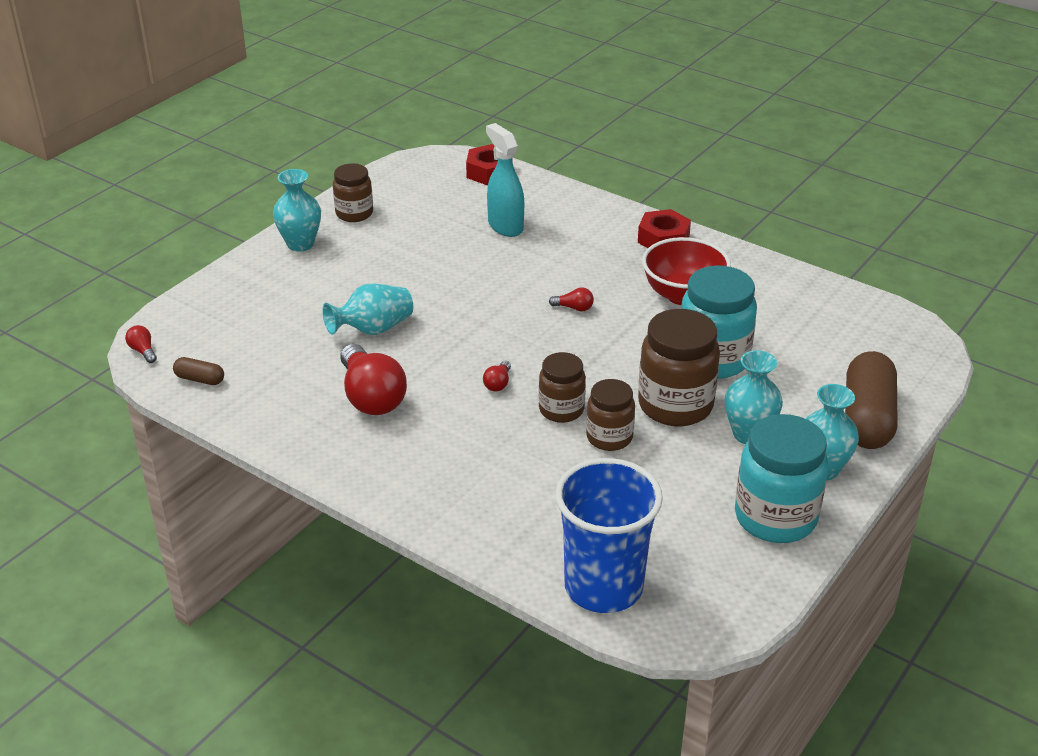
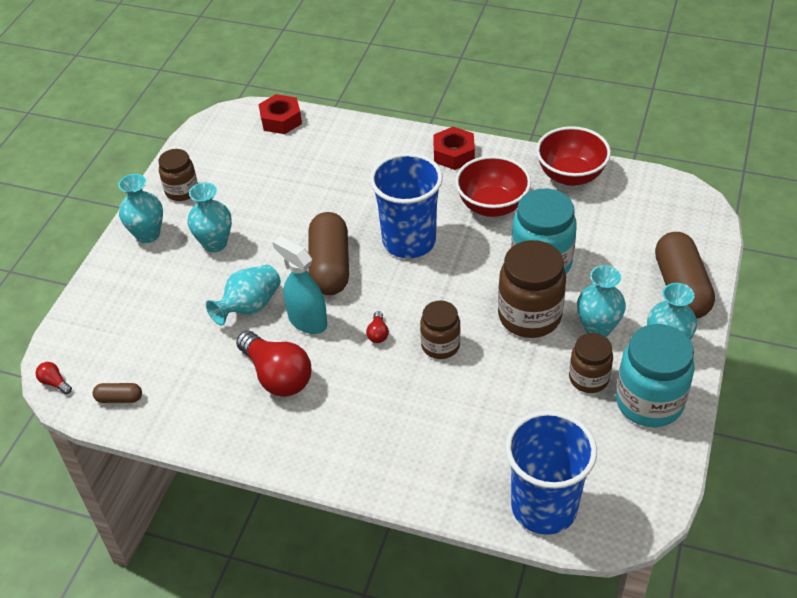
camera: 15 degrees left, 10 degrees up
turquoise spray bottle [486,123,524,237] -> turquoise spray bottle moved to [273,236,327,334]
red light bulb [549,287,594,311] -> blue cup [370,153,443,258]
brown jar [586,379,635,451] -> brown jar moved to [569,333,613,393]
none -> turquoise vase [187,182,232,252]
none -> brown capsule [308,212,349,295]
none -> red bowl [536,126,611,186]

